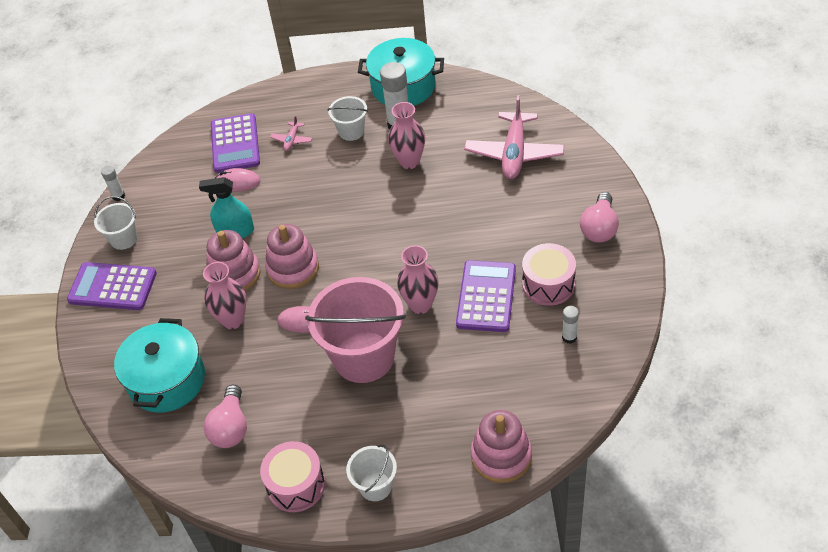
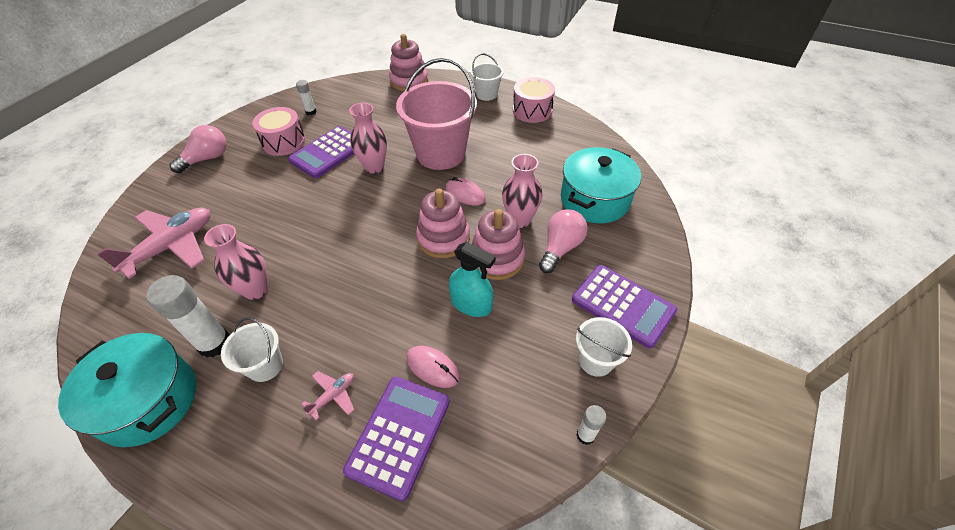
camera: 155 degrees left, 0 degrees up
pink light bulb [204,385,247,448] -> pink light bulb moved to [539,209,588,273]

